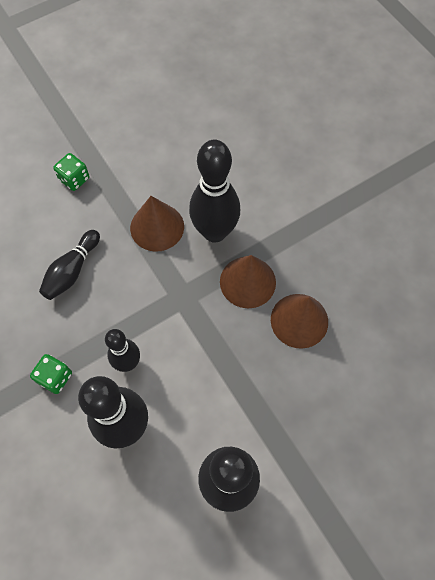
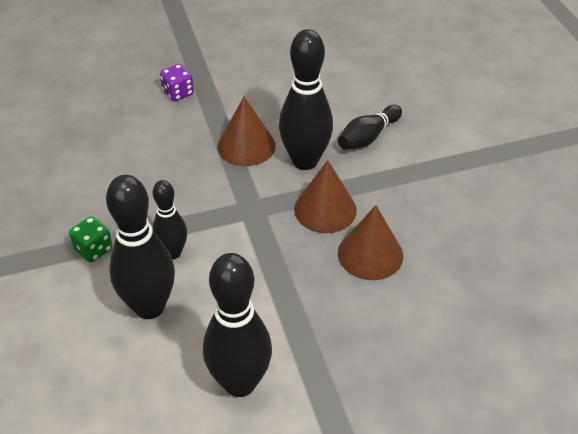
camera: 15 degrees right, 20 degrees down
black bowling pin [39,230,100,300] -> black bowling pin moved to [338,105,402,150]
green dice [53,153,89,191] -> purple dice [160,64,194,101]

